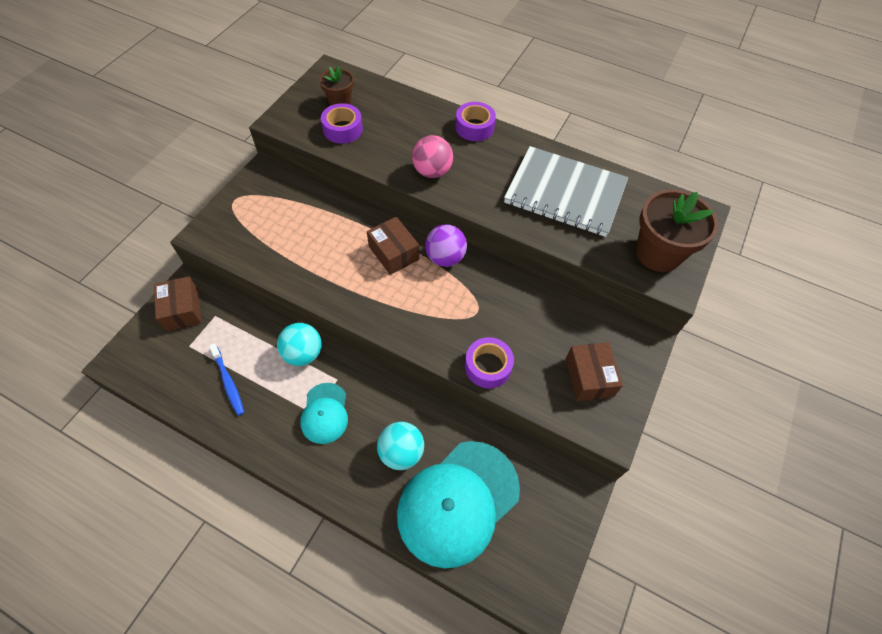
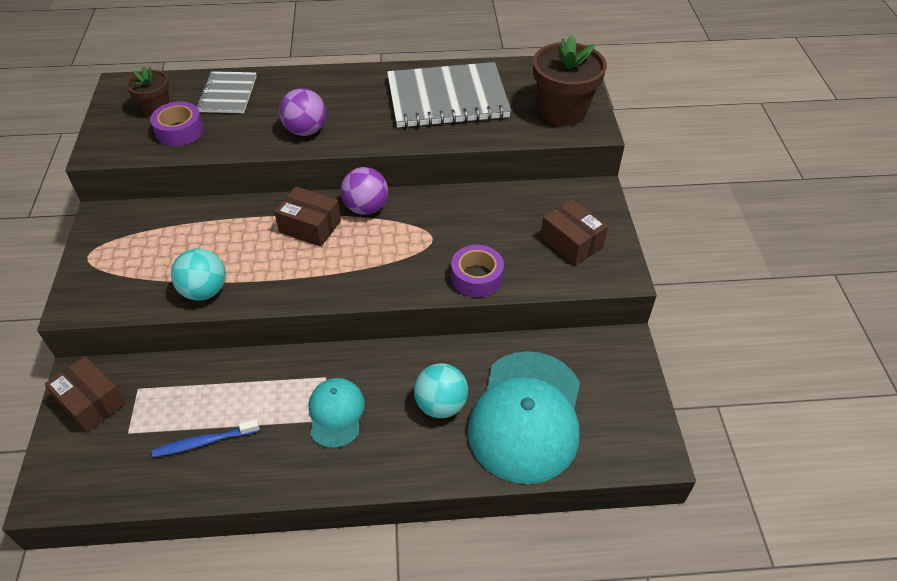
camera: 30 degrees left, 10 degrees down
blue toothbrush [209,343,244,416] -> blue toothbrush turned 135 degrees clockwise [152,419,260,457]
turquoise ball [277,323,322,366] -> turquoise ball moved to [171,248,226,301]
turquoise cap [300,383,348,444] -> turquoise cap turned 150 degrees counterclockwise [309,378,365,448]
pink ball [412,135,453,178] -> purple ball [279,88,326,136]
purple tape [455,102,496,141] -> none
none -> grey notebook [196,71,257,113]

